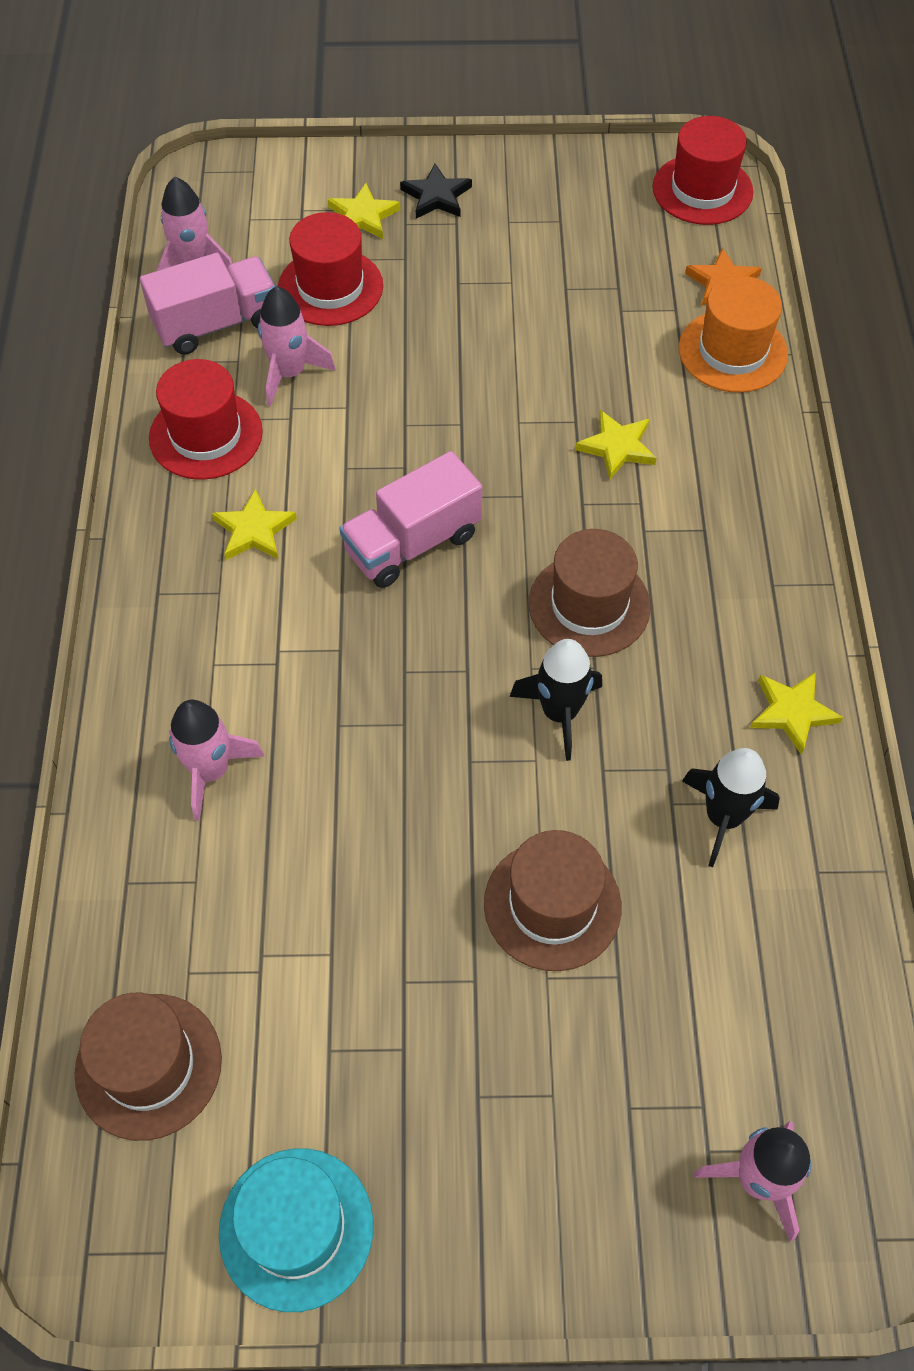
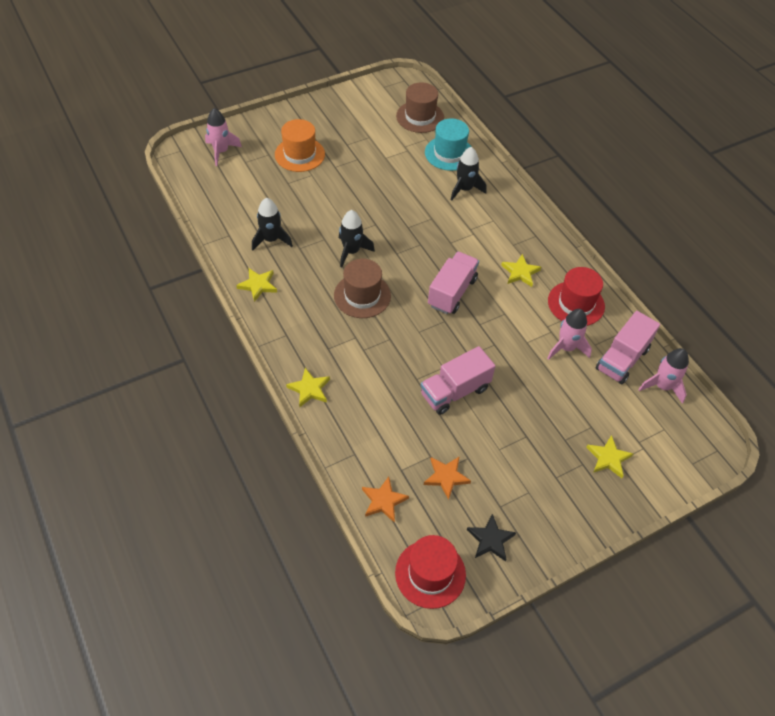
camera: 150 degrees right, 5 degrees down
pink rocket [169,700,264,821] -> black rocket [451,147,486,201]
turquoise hat [219,1148,374,1312] -> turquoise hat moved to [425,118,472,171]
red hat [278,212,383,326] -> none
black star [400,164,472,218] -> black star moved to [467,514,516,562]
brown hat [484,830,622,971] -> none
yellow star [575,410,657,480] -> yellow star moved to [286,368,330,407]
orange hat [679,276,788,393] -> orange hat moved to [275,119,325,172]
none -> pink truck [420,346,495,415]
none -> orange star [424,456,471,500]

